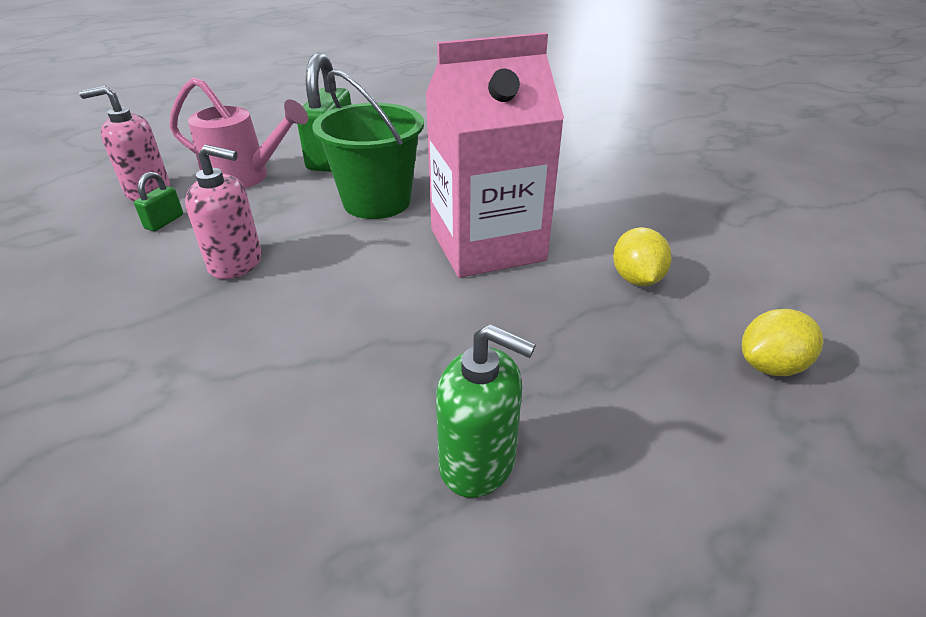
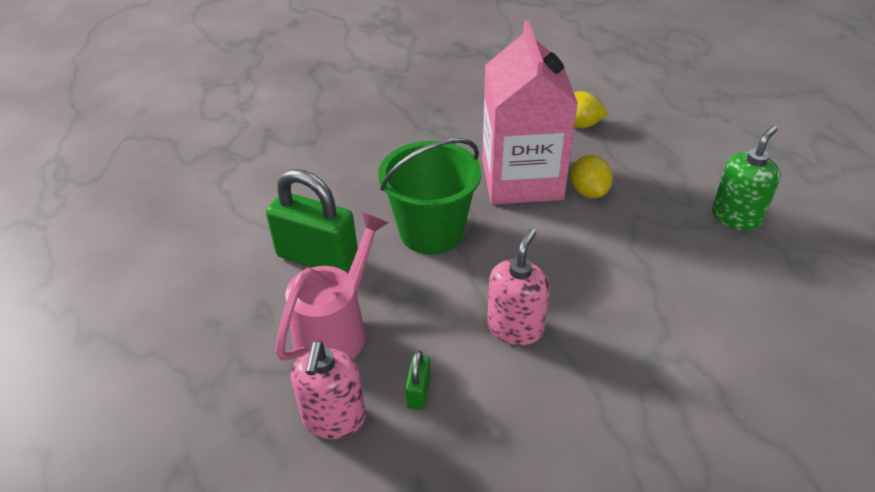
camera: 75 degrees left, 5 degrees up
green padlock [134,172,183,231] -> green padlock turned 60 degrees clockwise [405,350,431,410]
yellow lemon [742,309,823,376] -> yellow lemon moved to [570,155,613,198]

